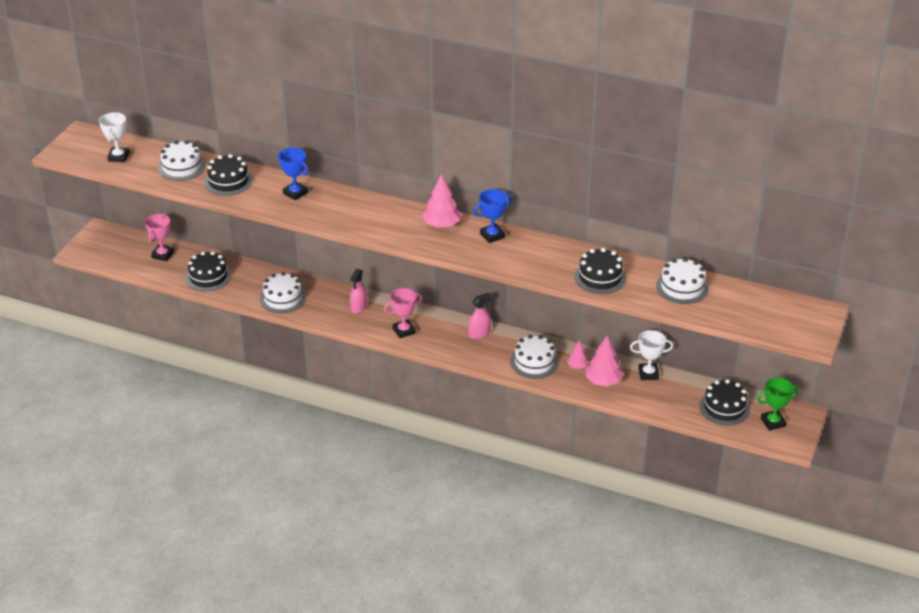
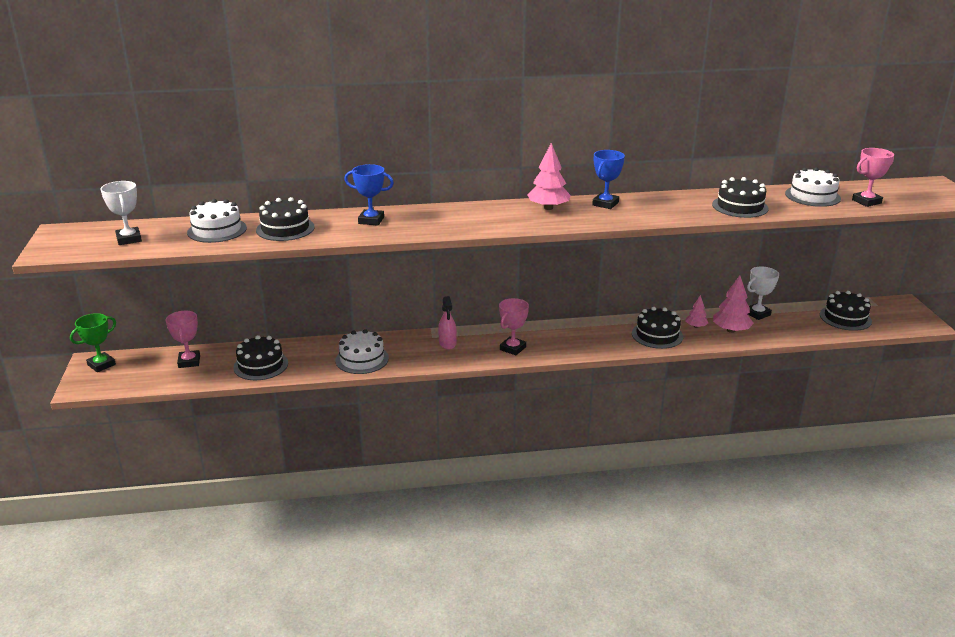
camera: 30 degrees left, 10 degrees down
pink spray bottle [468,292,491,339] -> none
white cake [510,335,559,379] -> black cake [632,307,683,349]
green trophy [757,378,799,430] -> green trophy moved to [70,313,116,372]
none -> pink trophy [852,148,894,207]

